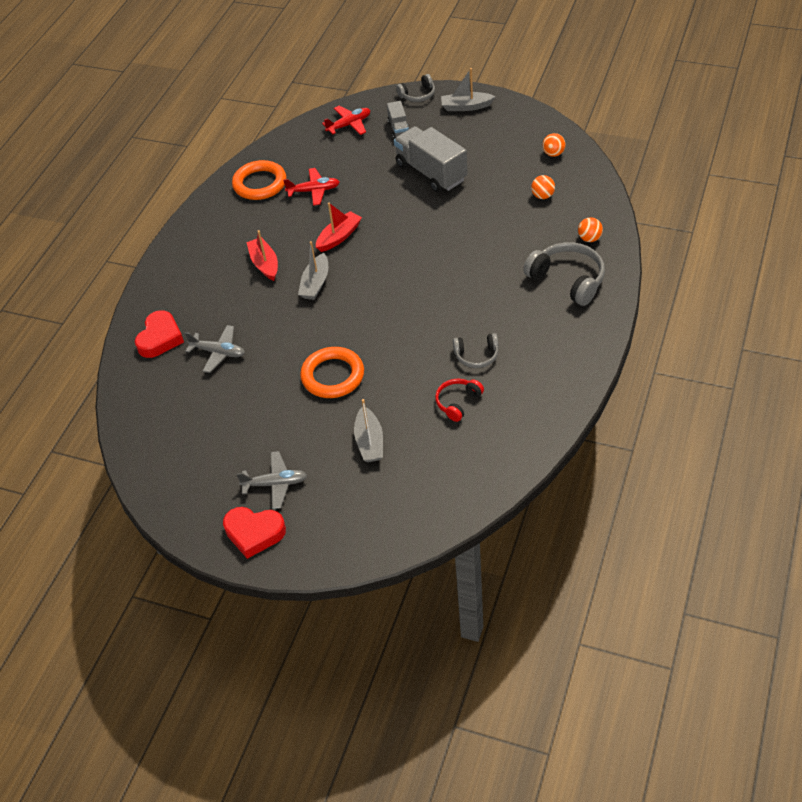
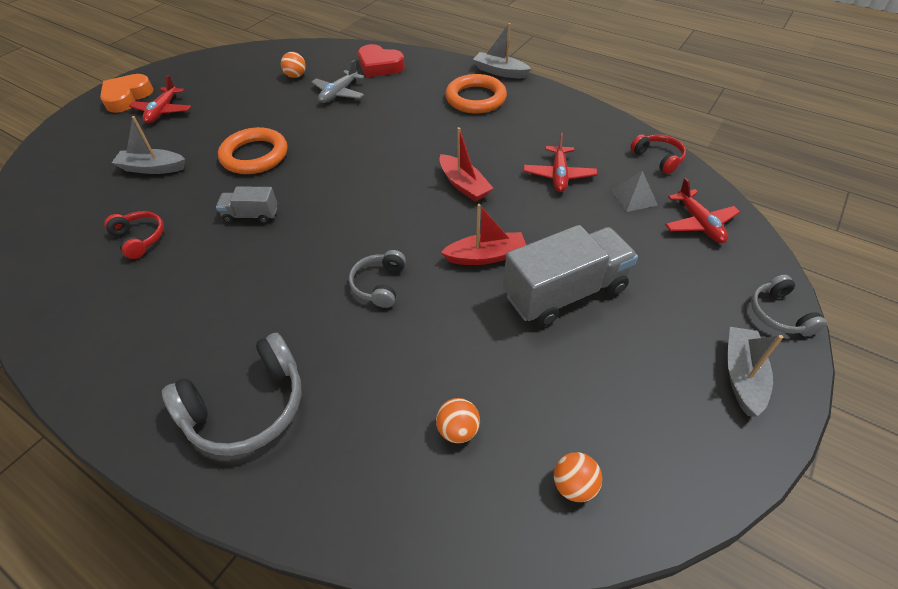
camera: 100 degrees right, 0 degrees up
red heart [223,507,286,559] -> orange heart [100,74,153,113]
orange ring [232,160,286,200] -> orange ring moved to [445,74,507,114]
grey plane [237,451,307,509] -> red plane [129,75,191,123]
red boat [246,230,278,281] -> red boat moved to [441,204,526,265]
grey boat [298,241,328,300] -> grey boat moved to [473,23,531,78]
grey truck [387,101,409,139] -> grey truck moved to [216,186,277,223]
grey headphones [453,333,499,368] -> grey headphones moved to [349,250,406,308]
orange ball [578,217,603,242] -> orange ball moved to [281,52,306,78]
none -> grey pyramid [611,171,658,212]
none -> red headphones [630,134,686,174]

